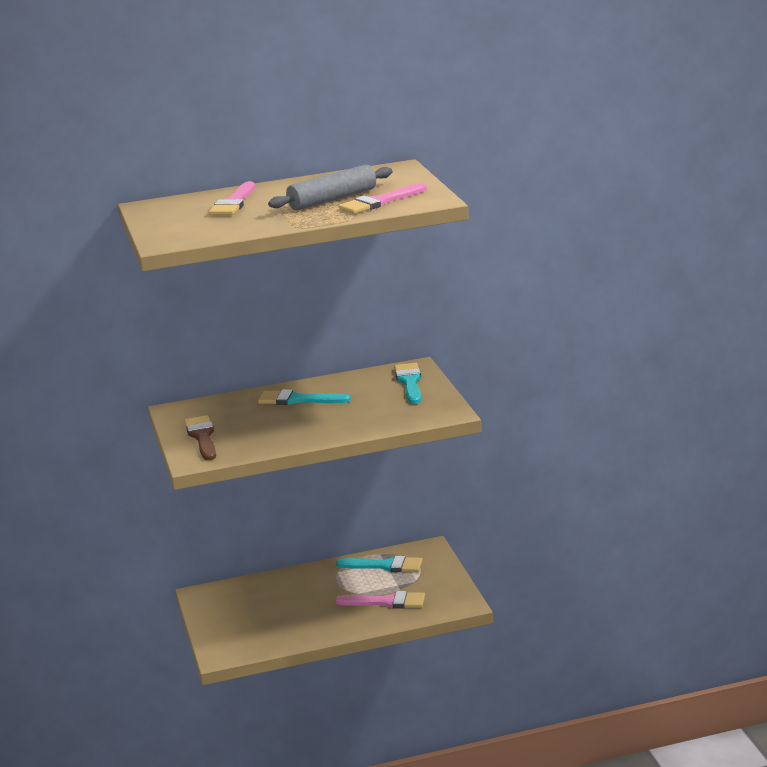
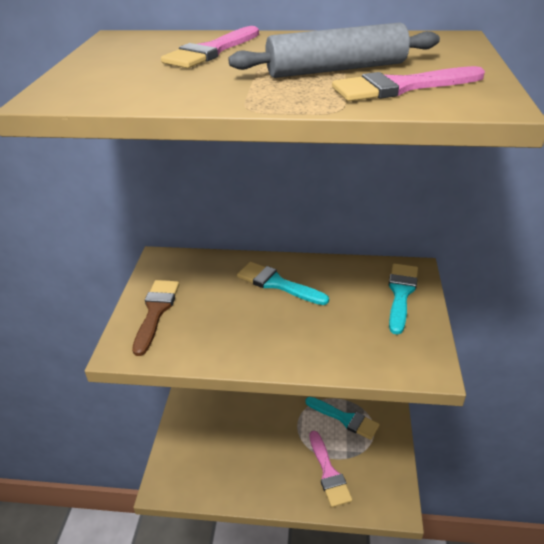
camera: 20 degrees right, 15 degrees up
pink brush [335,591,425,609] -> pink brush turned 45 degrees clockwise [309,431,353,507]

